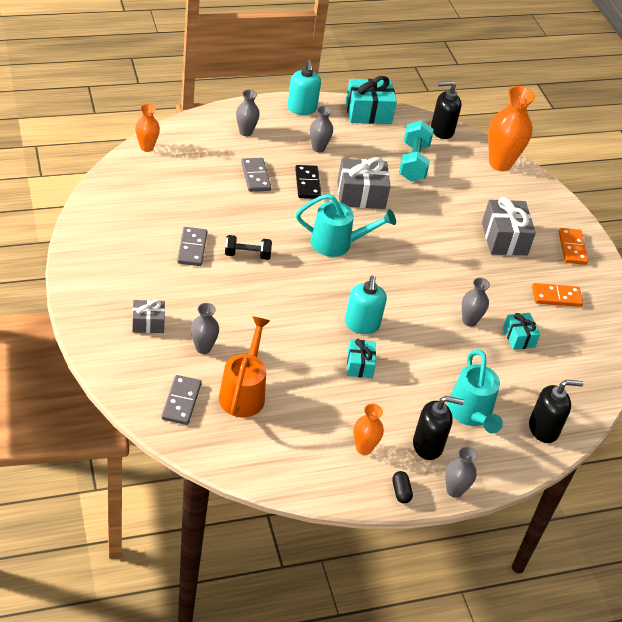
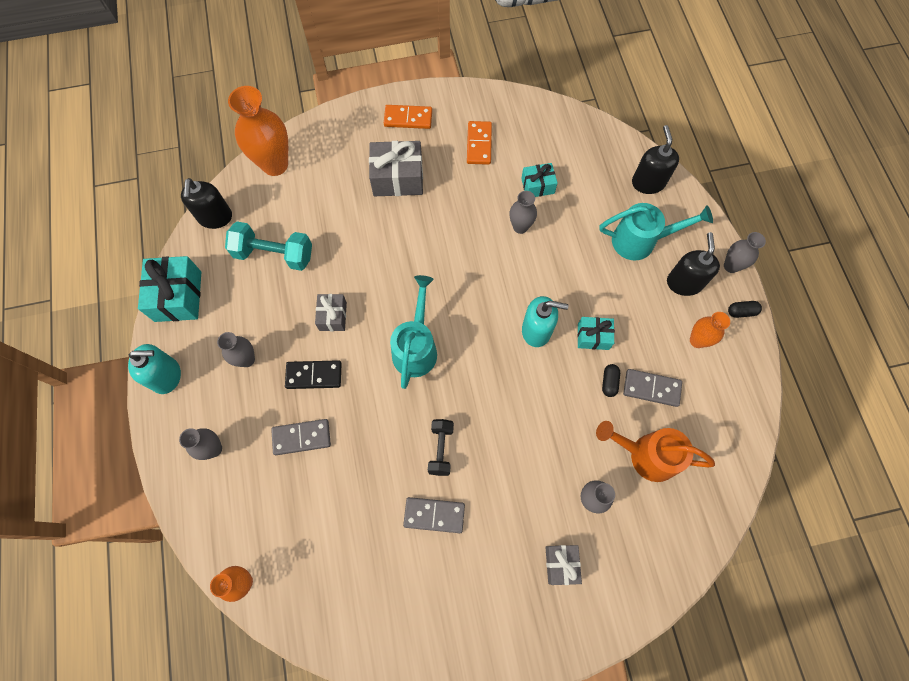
camera: 80 degrees left, 25 degrees up
grey domino [161,375,202,425] -> grey domino moved to [623,369,682,407]
grey gift [337,157,390,209] -> grey gift [315,294,347,331], size x0.59
none -> black capsule [602,364,620,397]

